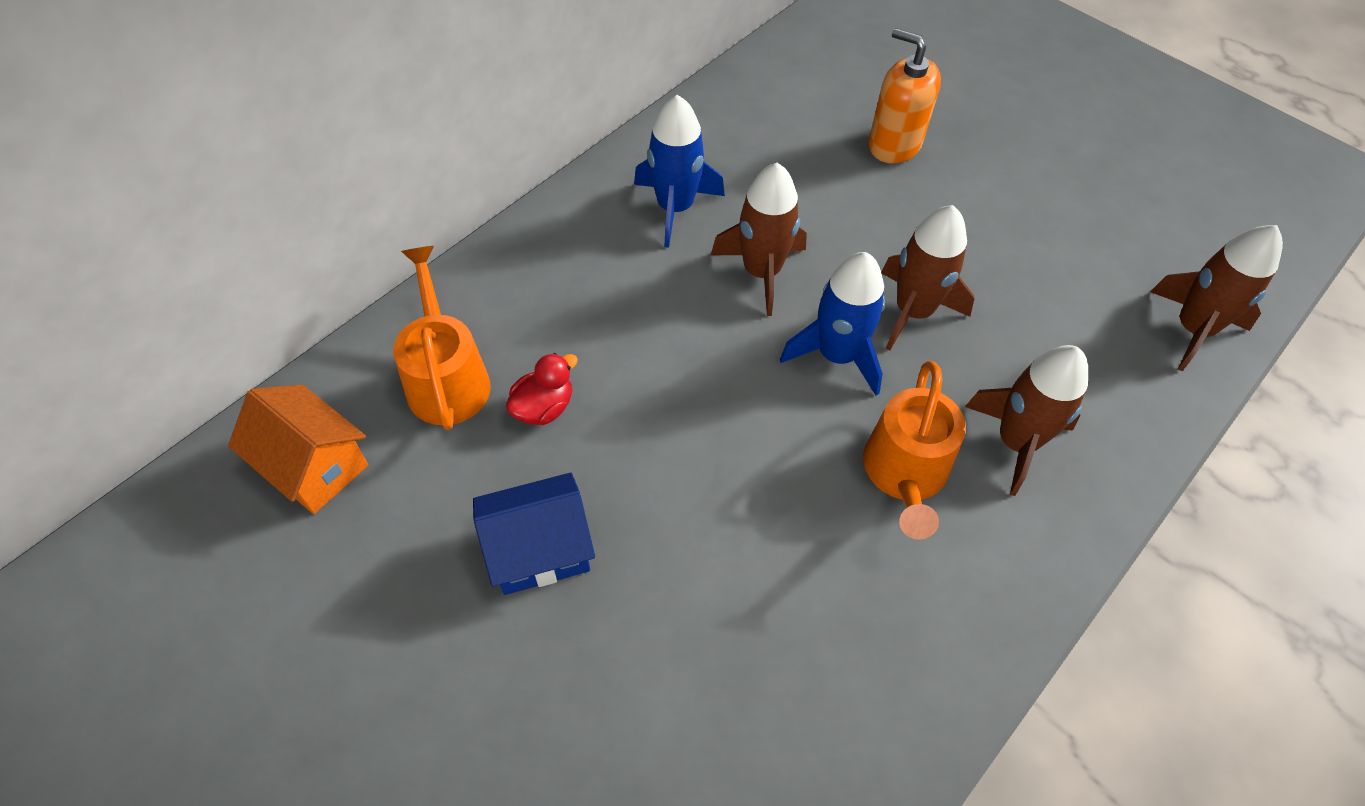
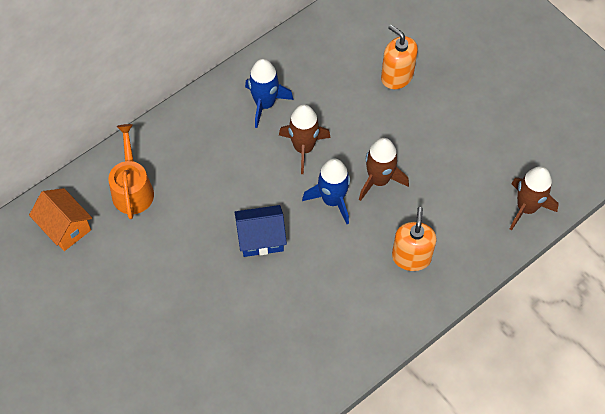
camera: 10 degrees right, 5 degrees up
blue house [473,473,595,595] -> blue house moved to [235,205,287,257]
red duck [506,353,578,425] -> none
orange watering can [863,361,966,540] -> none
brown rocket [965,345,1088,496] -> orange soap dispenser [392,207,437,271]

